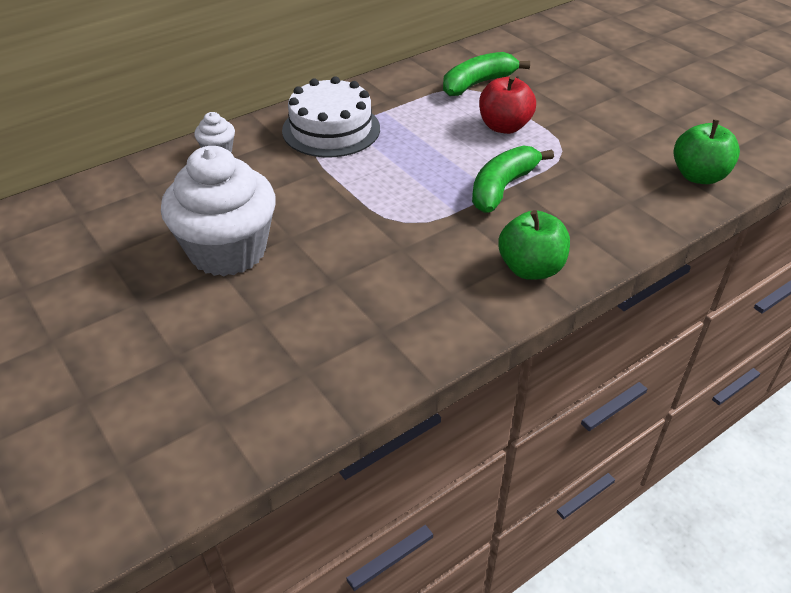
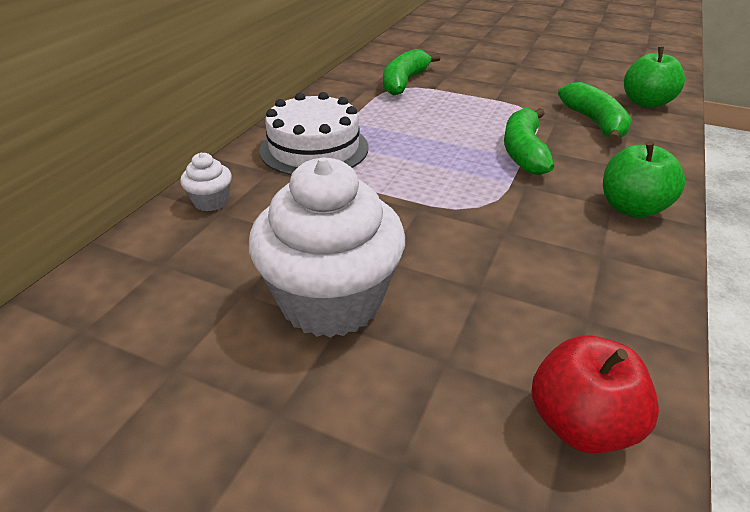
camera: 30 degrees left, 5 degrees down
red apple [479,75,536,134] -> red apple moved to [532,335,659,454]
none -> green banana [558,82,632,143]

